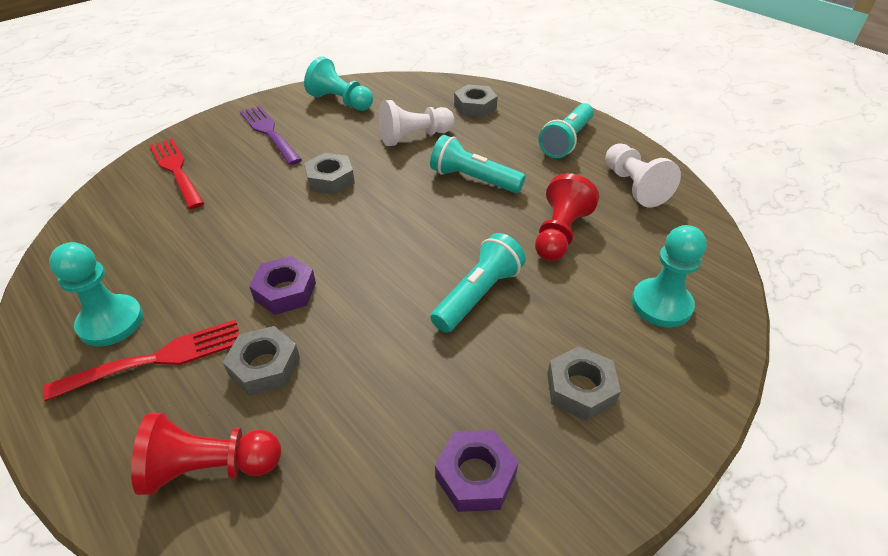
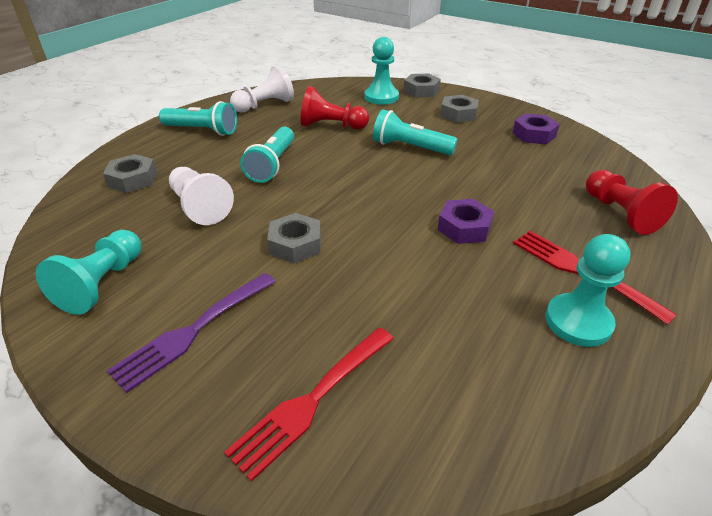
camera: 105 degrees left, 5 degrees down
grey nut [223,326,300,396] -> grey nut moved to [404,74,441,98]

